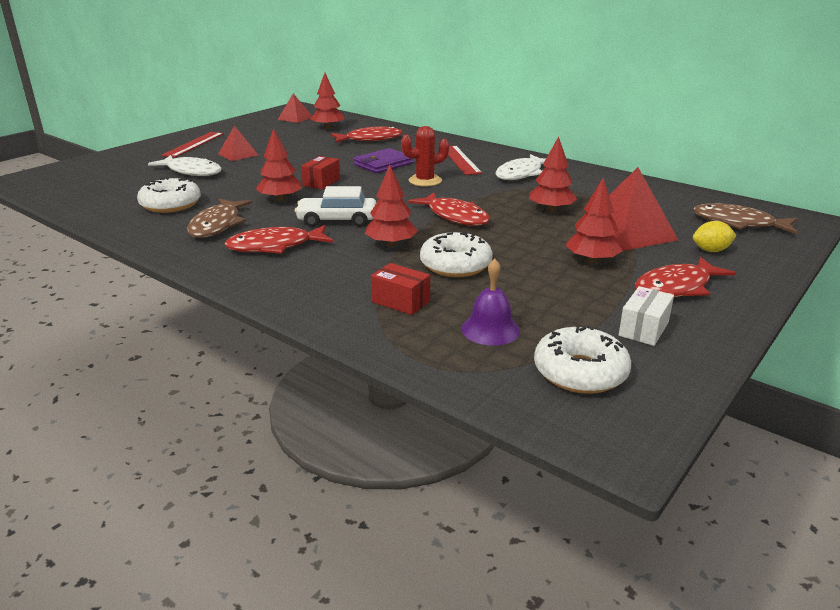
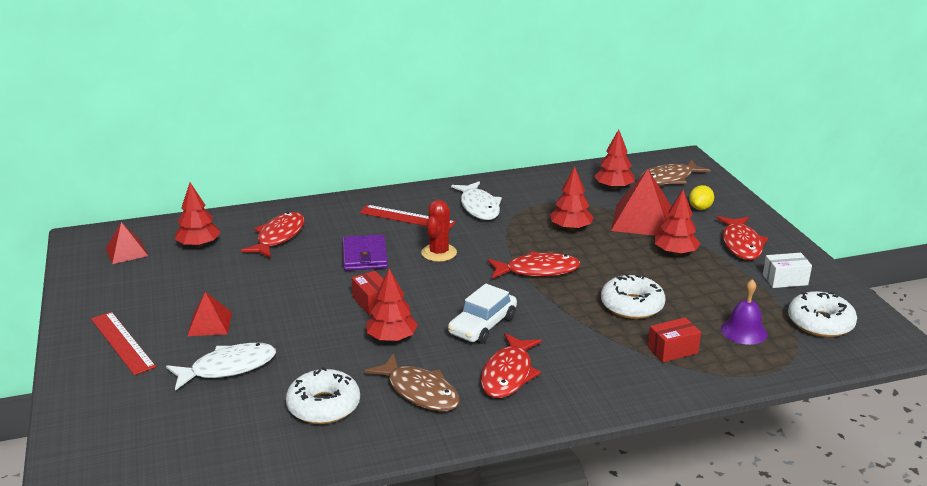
camera: 55 degrees left, 0 degrees up
red tree [365,164,418,247] -> red tree moved to [594,129,635,190]
white box [619,286,674,346] -> white box turned 75 degrees counterclockwise [763,253,812,288]

